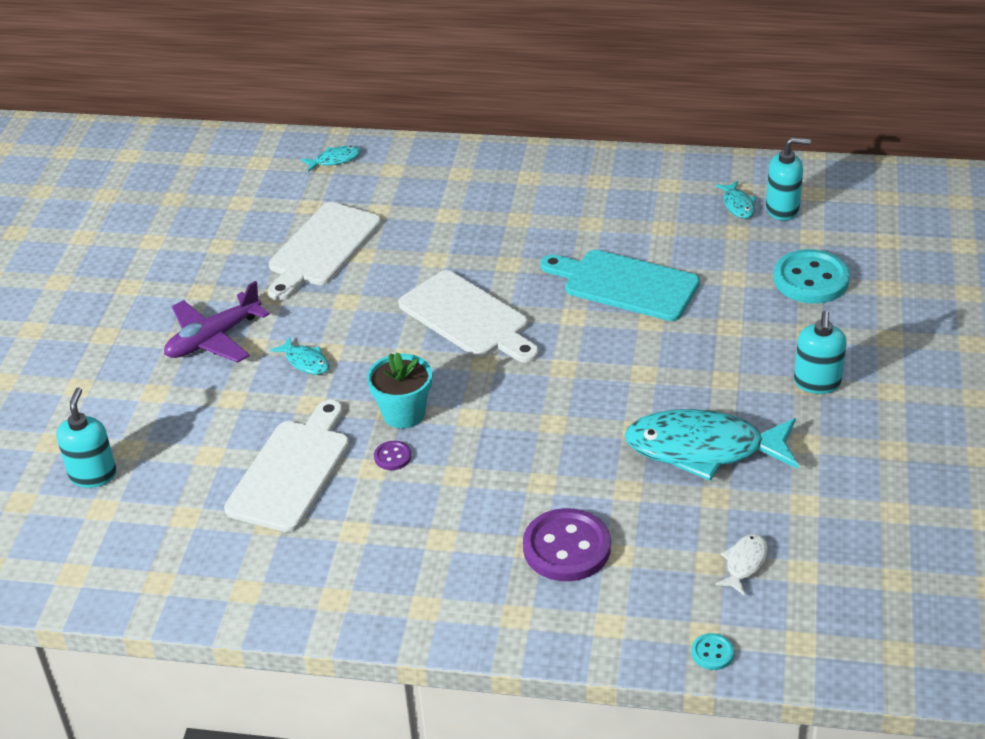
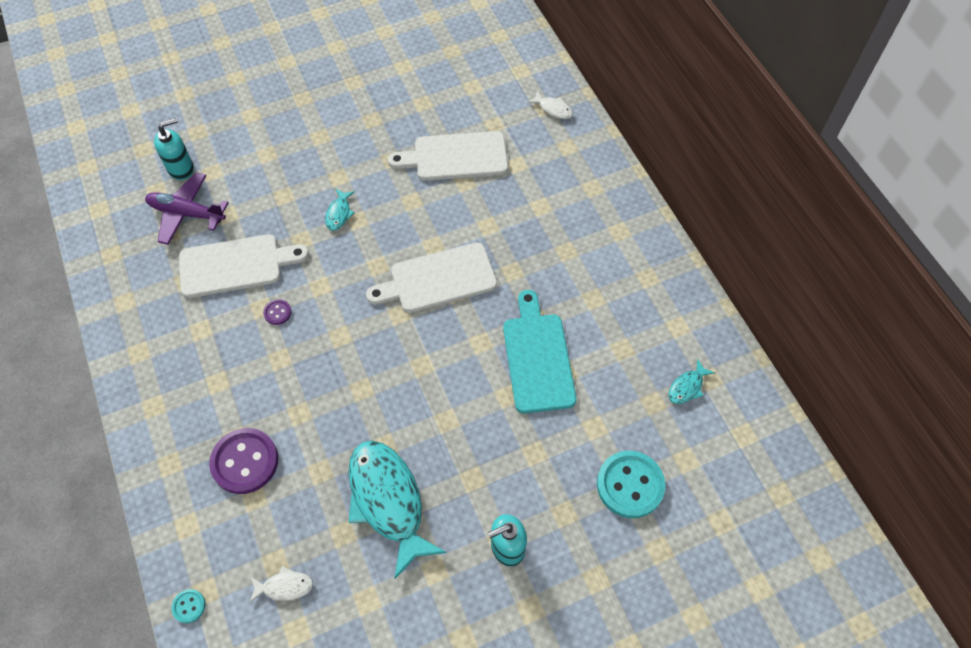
camera: 55 degrees right, 20 degrees up
purple plane [164,281,270,363] -> purple plane moved to [145,172,229,245]
turquoise fish [301,146,361,172] -> white fish [527,91,573,119]
turquoise flower pot [367,352,432,428] -> none
white cutting board [398,270,539,363] -> white cutting board turned 60 degrees clockwise [366,242,497,313]
turquoise soap dispenser [766,137,811,220] -> none

